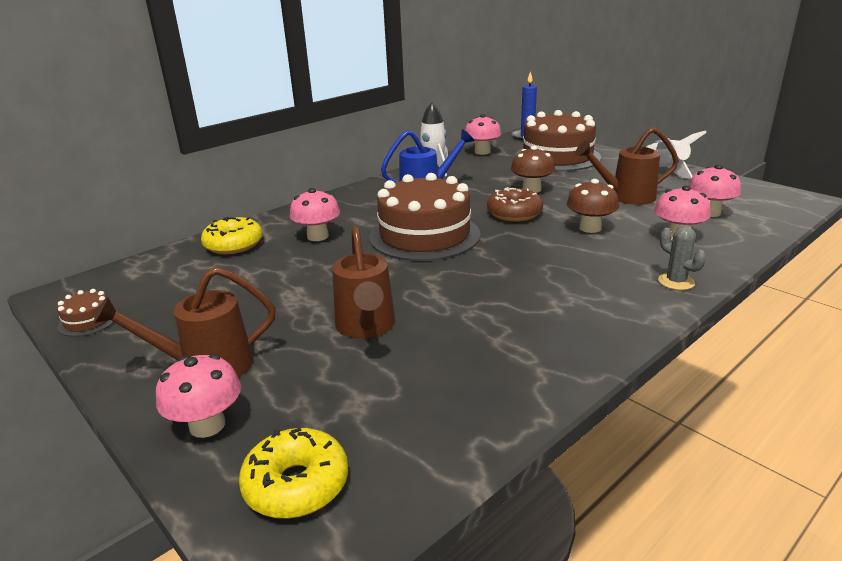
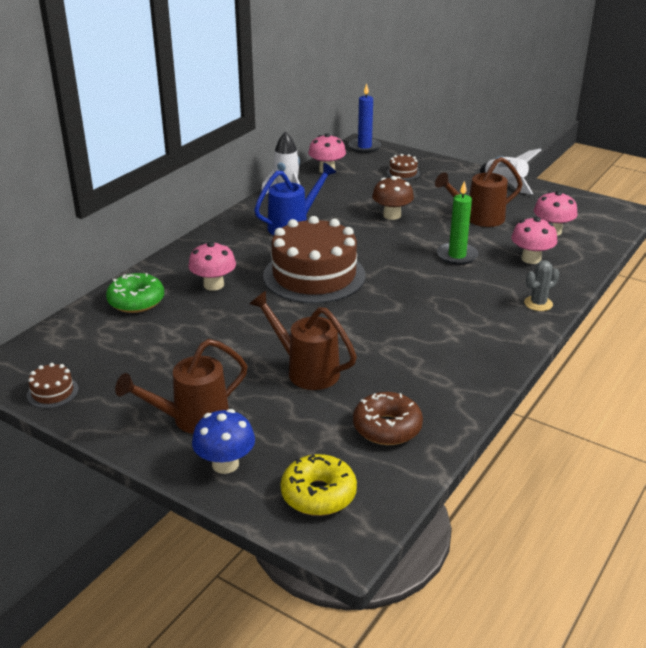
camera: 15 degrees left, 5 degrees up
pink mushroom [156,354,241,438] -> blue mushroom [192,409,255,474]
yellow donut [201,217,263,254] -> green donut [106,273,164,313]
brown watering can [332,226,395,339] -> brown watering can turned 150 degrees clockwise [250,291,357,390]
brown donut [487,187,543,222] -> brown donut moved to [353,392,423,445]
brown cake [515,110,601,171] -> brown cake [386,154,420,180], size x0.40
brown mushroom [567,179,619,233] -> green candle [437,180,478,265]
grey cactus [658,226,706,290] -> grey cactus turned 75 degrees counterclockwise [524,260,559,311]

